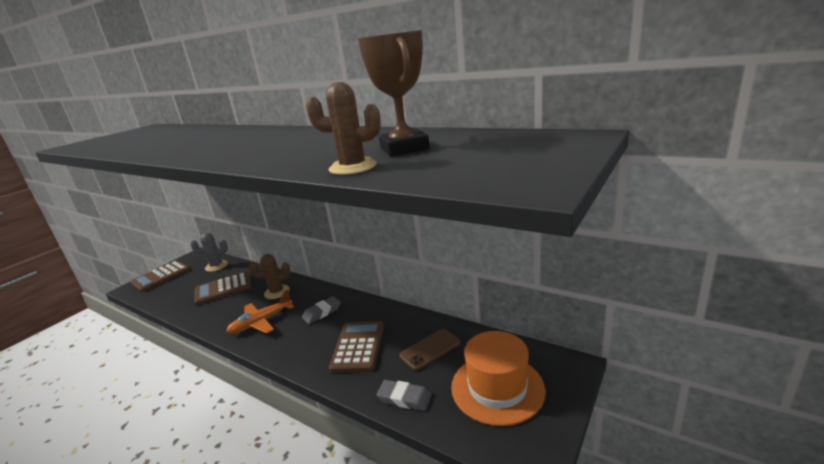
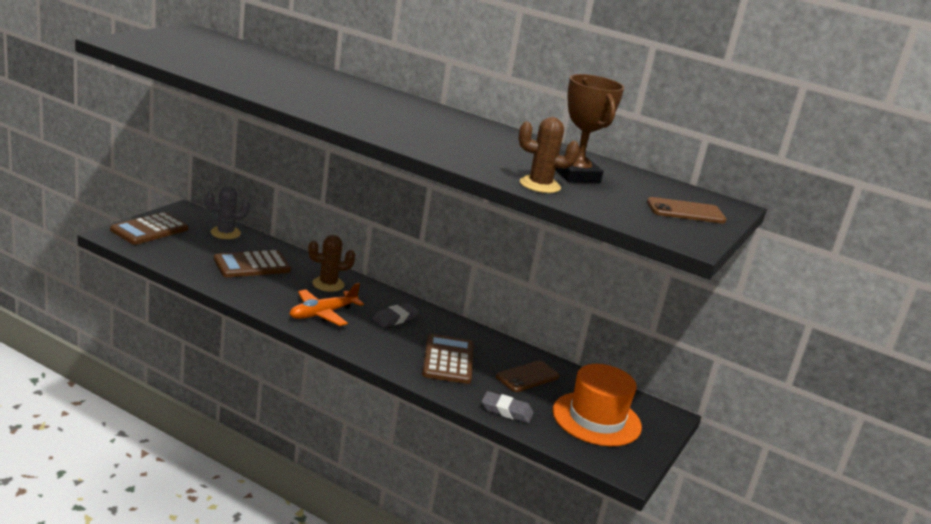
camera: 10 degrees left, 0 degrees up
none -> brown phone [647,197,727,223]

